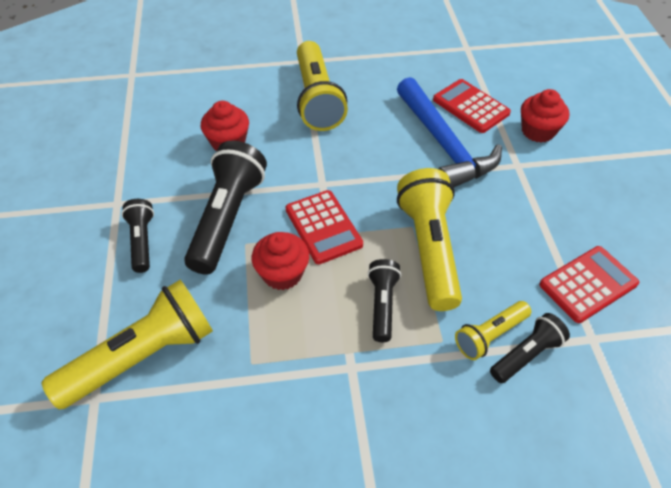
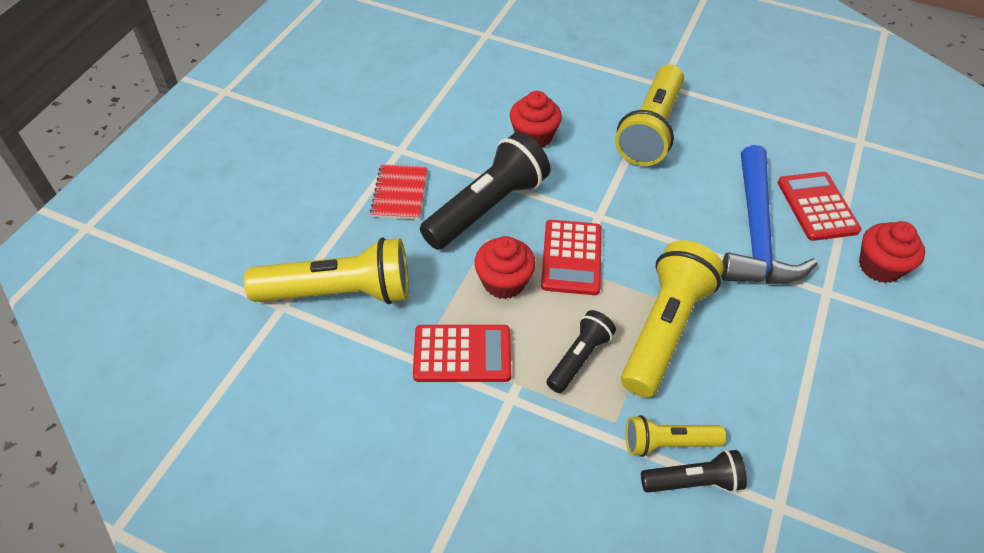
camera: 30 degrees right, 0 degrees up
black flashlight [121,199,154,273] -> red notebook [370,164,427,220]
red calculator [539,246,639,323] -> red calculator moved to [413,325,511,382]

